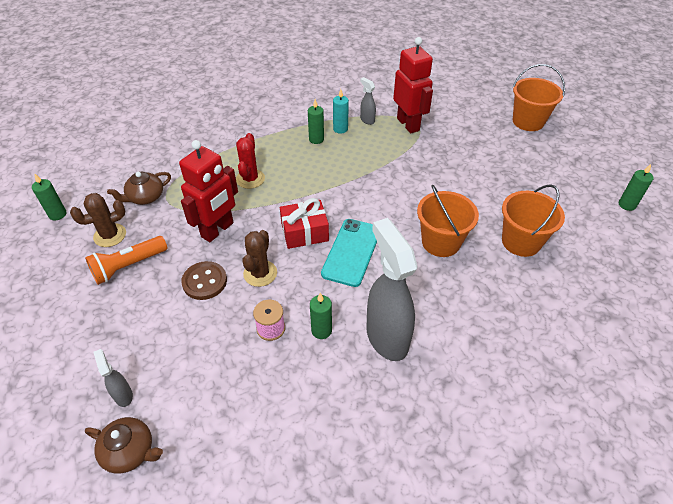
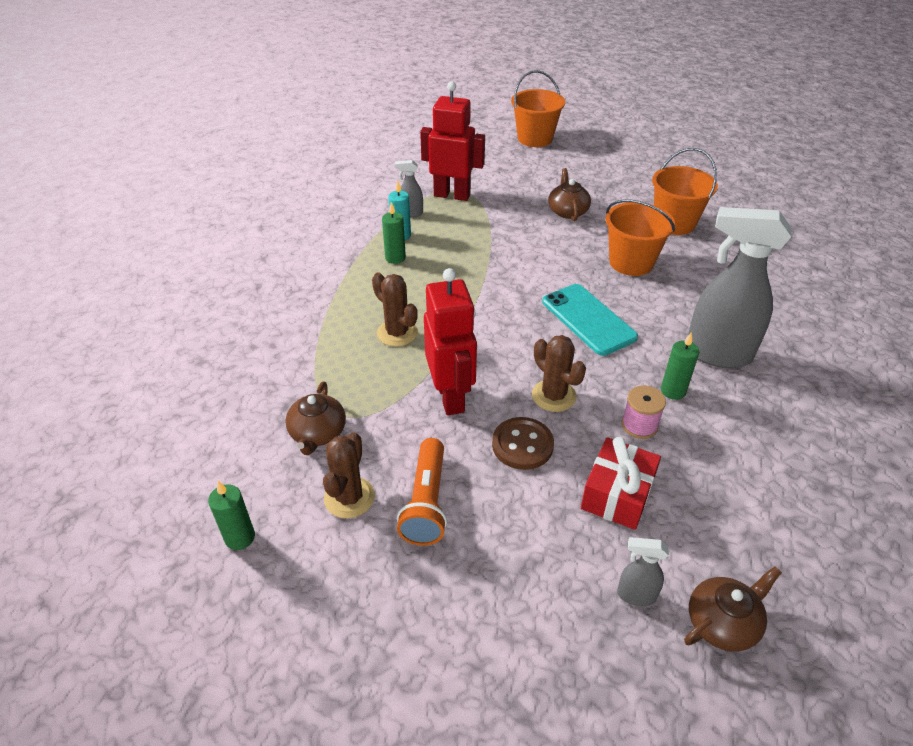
camera: 50 degrees left, 5 degrees down
red cactus [236,133,265,189] -> brown cactus [372,272,418,347]
red gift [280,198,329,249] -> red gift moved to [581,437,661,530]
green candle [619,164,654,211] -> none
none -> brown teapot [548,168,591,221]

